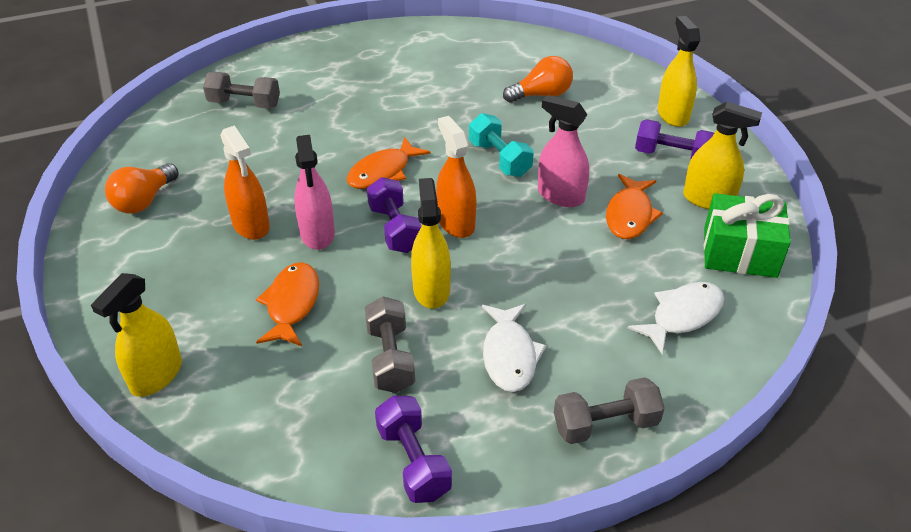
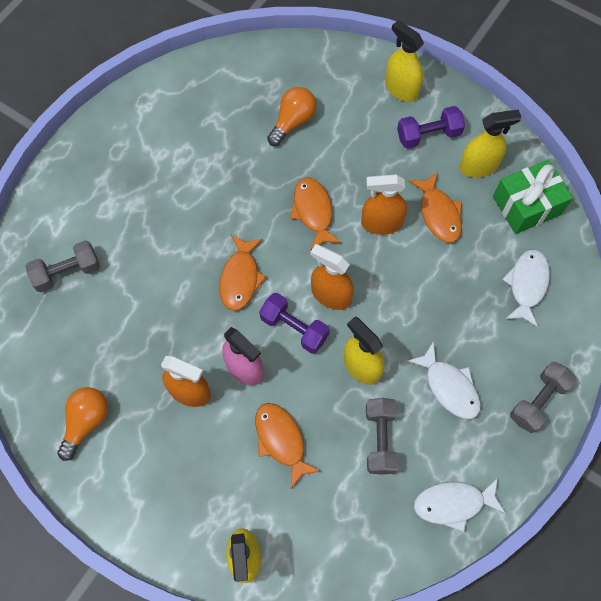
camera: 35 degrees left, 25 degrees up
orange light bulb [105,163,179,214] -> orange light bulb turned 150 degrees counterclockwise [57,387,108,461]
grey dumbbell [365,297,415,393] -> grey dumbbell turned 45 degrees clockwise [366,398,399,475]
purple dumbbell [375,396,452,503] -> white fish [414,477,506,532]
turquoise dumbbell [469,113,534,177] -> orange fish [290,178,342,250]
pink spray bottle [538,95,589,207] -> orange spray bottle [361,174,407,235]

